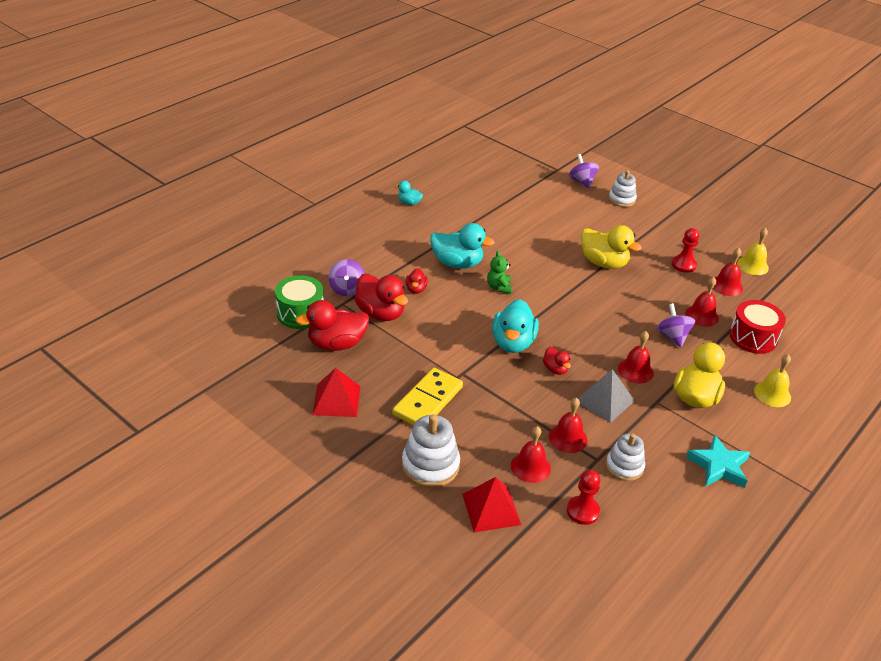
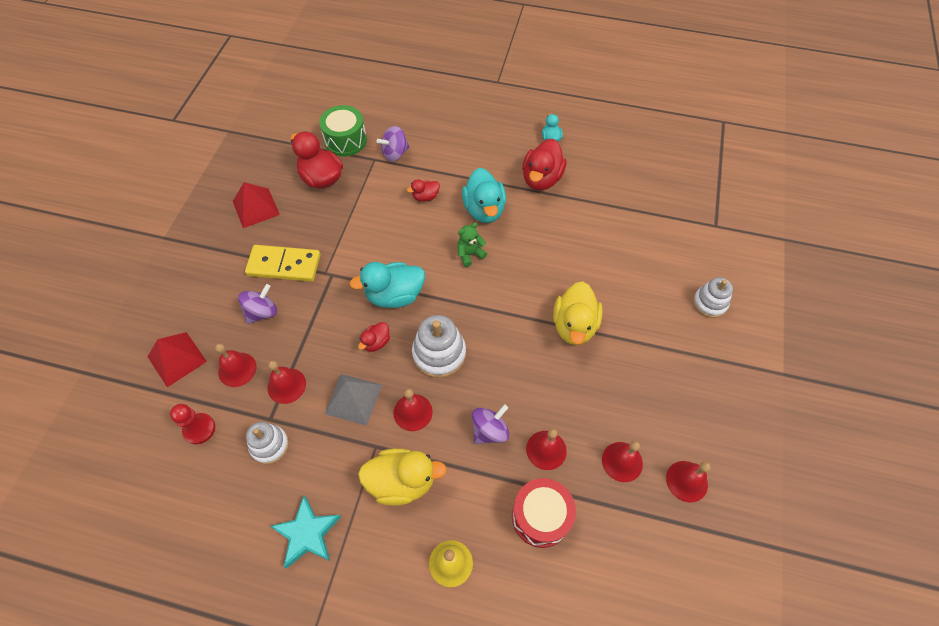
camera: 65 degrees right, 20 degrees up
red duck [355,274,408,321] -> red duck moved to [522,139,567,190]
white stacking toy [402,414,460,488] -> white stacking toy moved to [412,315,466,378]
purple spinning top [569,154,599,189] -> purple spinning top moved to [238,284,277,324]
red pawn [672,228,699,273] -> none
yellow bell [737,228,769,275] -> red bell [666,461,710,503]

